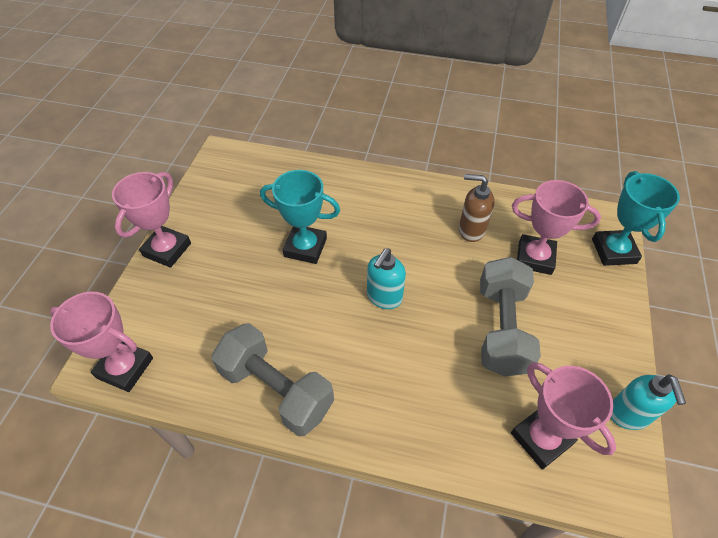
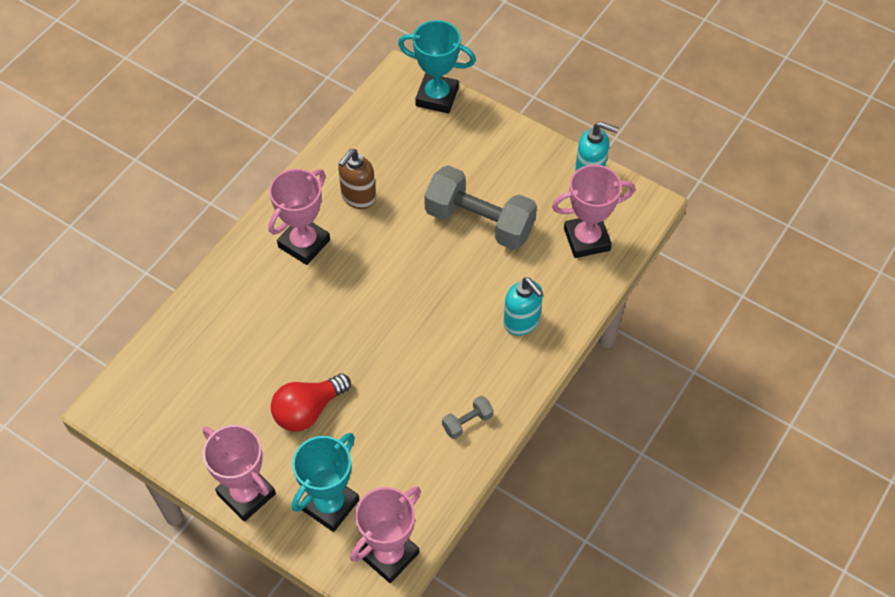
camera: 70 degrees left, 5 degrees up
grey dumbbell [211,323,334,436] -> grey dumbbell [442,396,493,439], size x0.43
turquoise trophy [260,170,340,264] -> turquoise trophy moved to [292,433,359,532]
turquoise soap dispenser [367,248,406,309] -> turquoise soap dispenser moved to [504,277,543,336]
pink trophy [512,180,601,275] -> pink trophy moved to [268,169,330,265]
none -> red light bulb [271,373,351,432]

